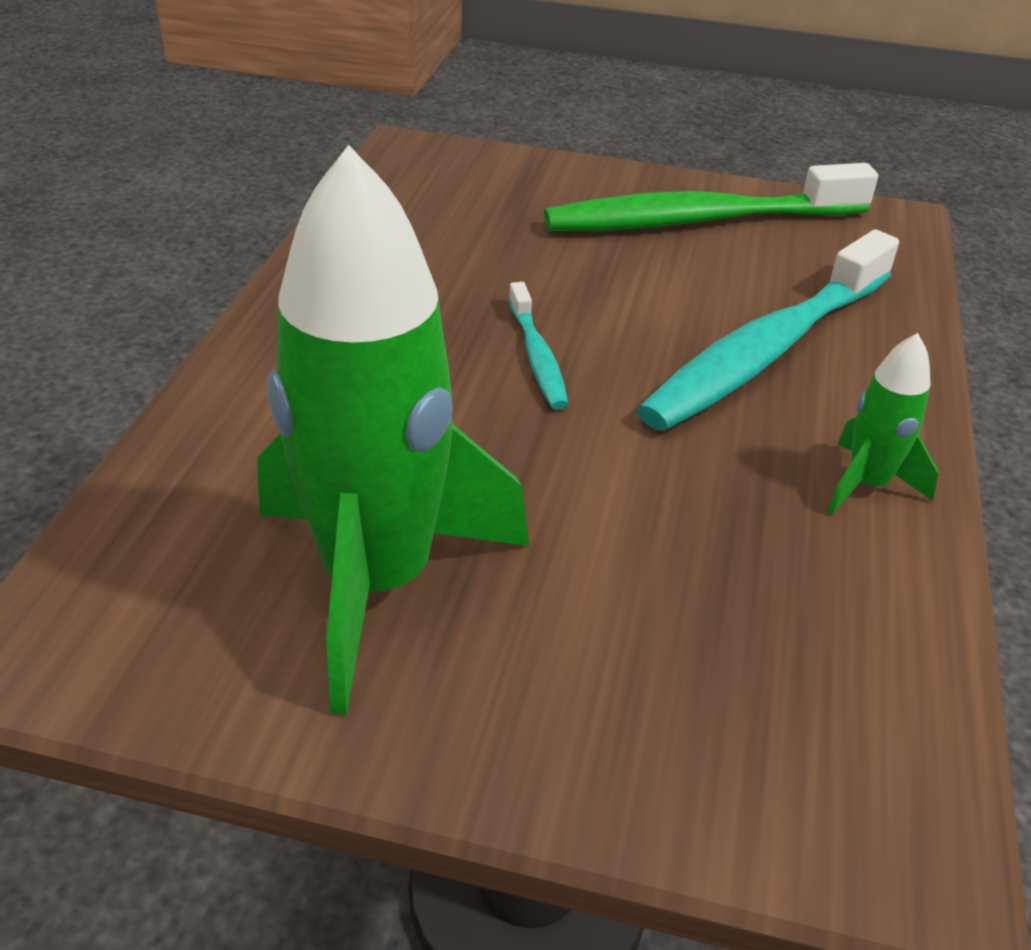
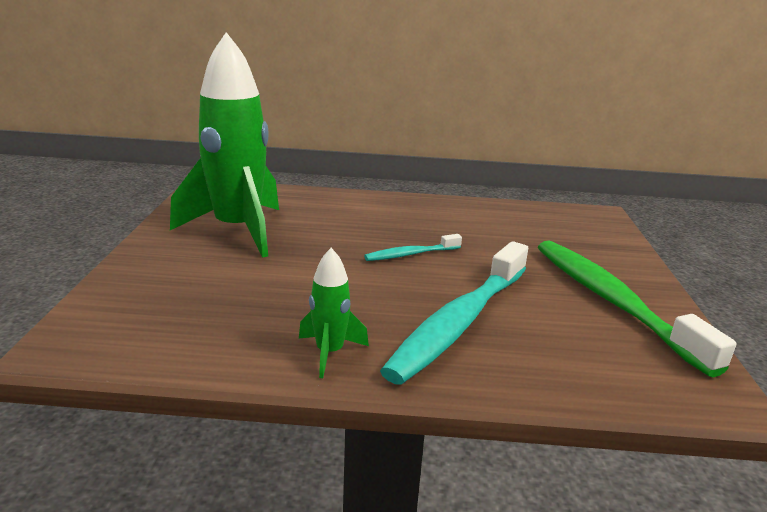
camera: 80 degrees right, 15 degrees down
turquoise toothbrush [637,230,899,431] -> turquoise toothbrush turned 90 degrees counterclockwise [380,241,528,385]

